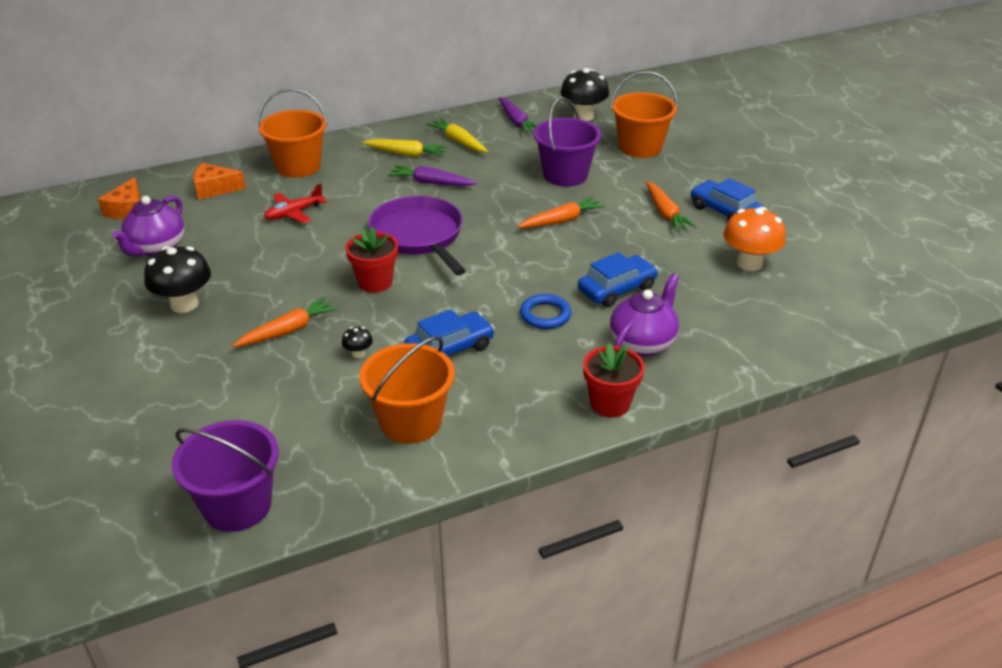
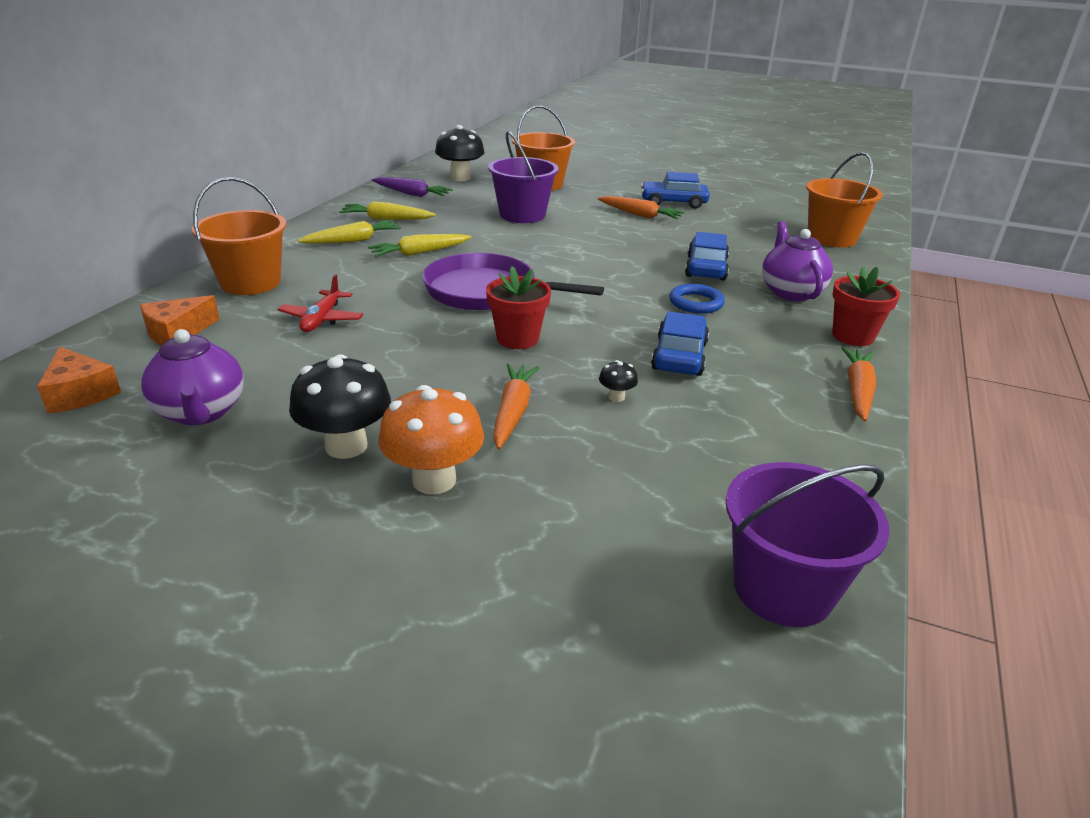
camera: 45 degrees left, 5 degrees down
orange bucket [359,336,455,444] -> orange bucket moved to [806,152,883,248]
purple carrot [388,165,477,186] -> yellow carrot [368,234,471,257]
orange carrot [518,196,605,228] -> orange carrot moved to [842,347,876,421]
orange mushroom [724,207,786,271] -> orange mushroom moved to [379,385,484,495]

